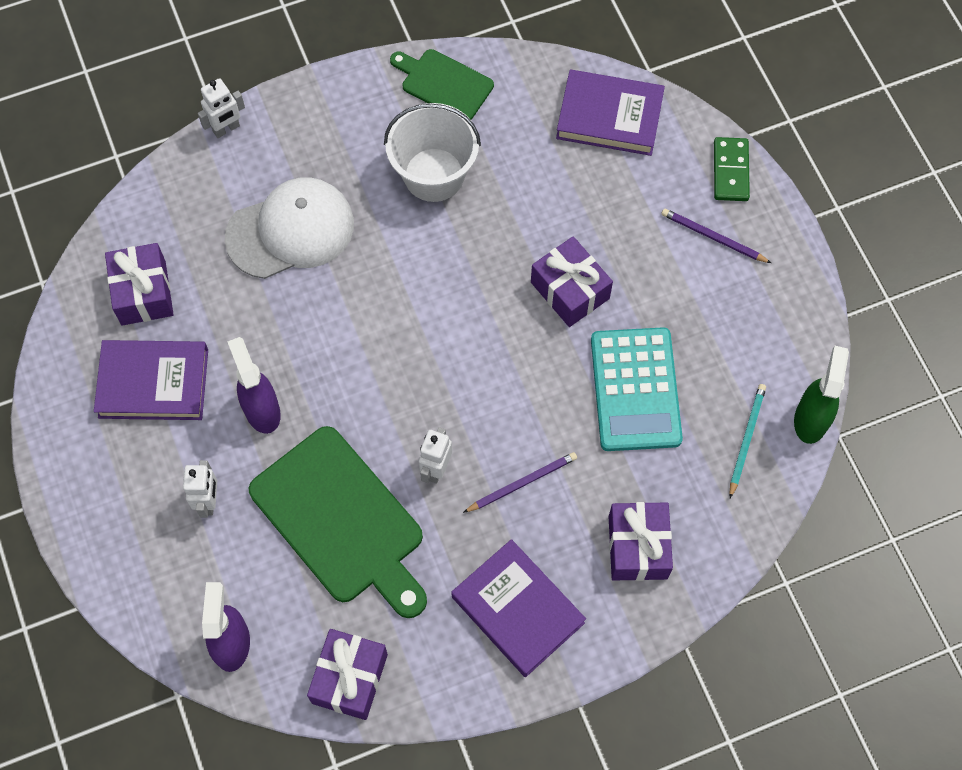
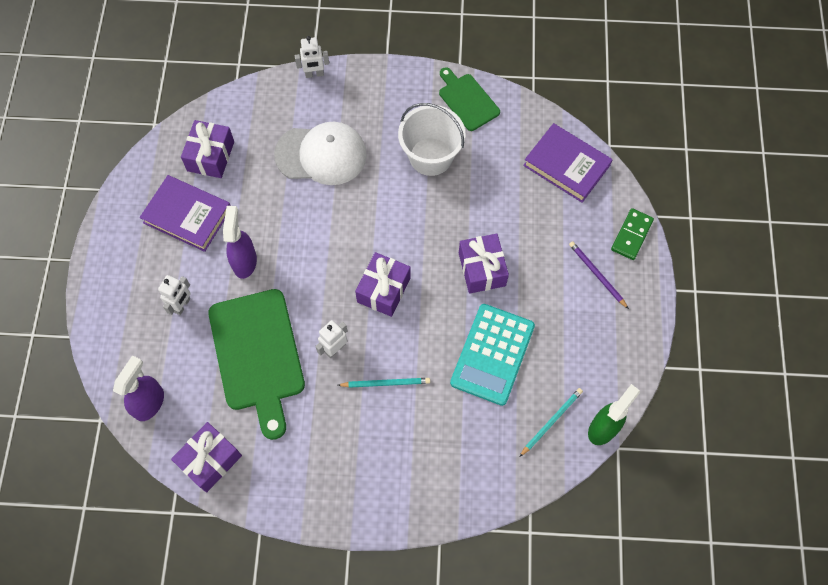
camera: 25 degrees right, 0 degrees up
purple book [451,539,586,677] -> none
purple pencil [463,452,577,513] -> turquoise pencil [338,378,430,388]
purple gift [609,502,673,581] -> purple gift moved to [355,252,411,317]

